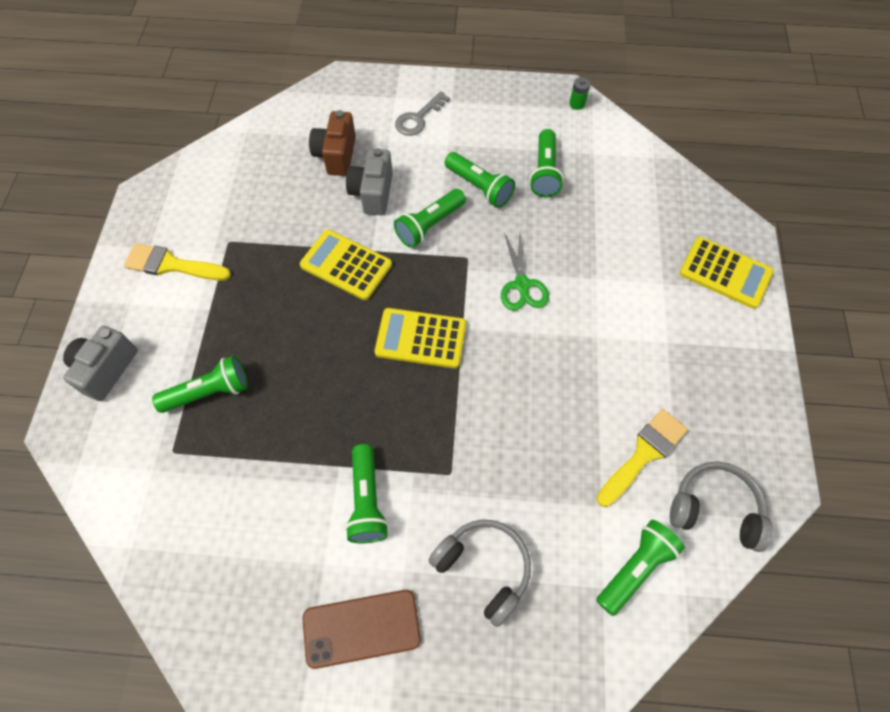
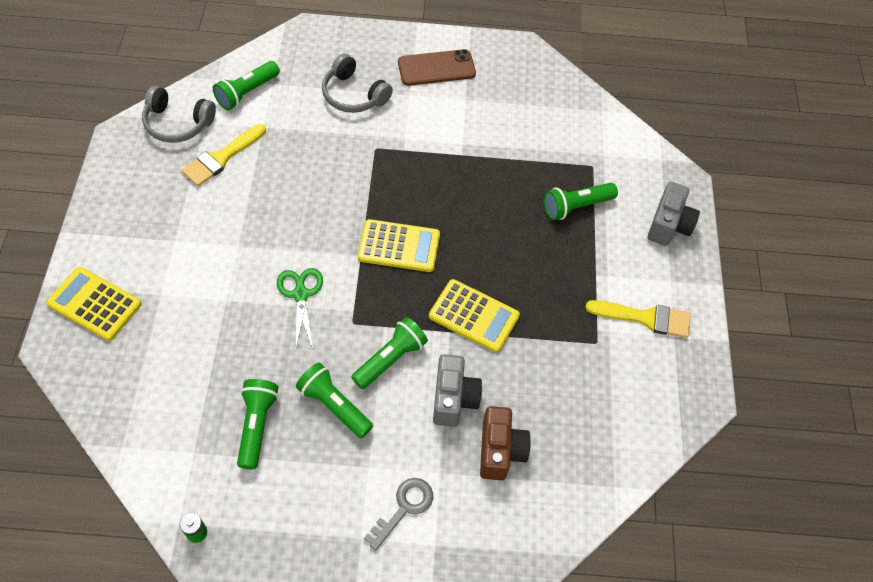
camera: 175 degrees right, 5 degrees down
green flashlight [345,444,389,543] -> none

